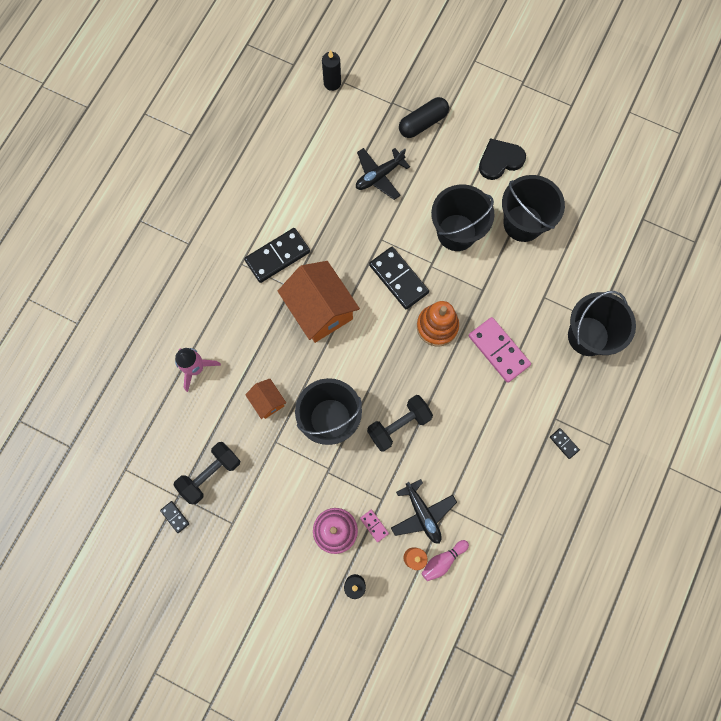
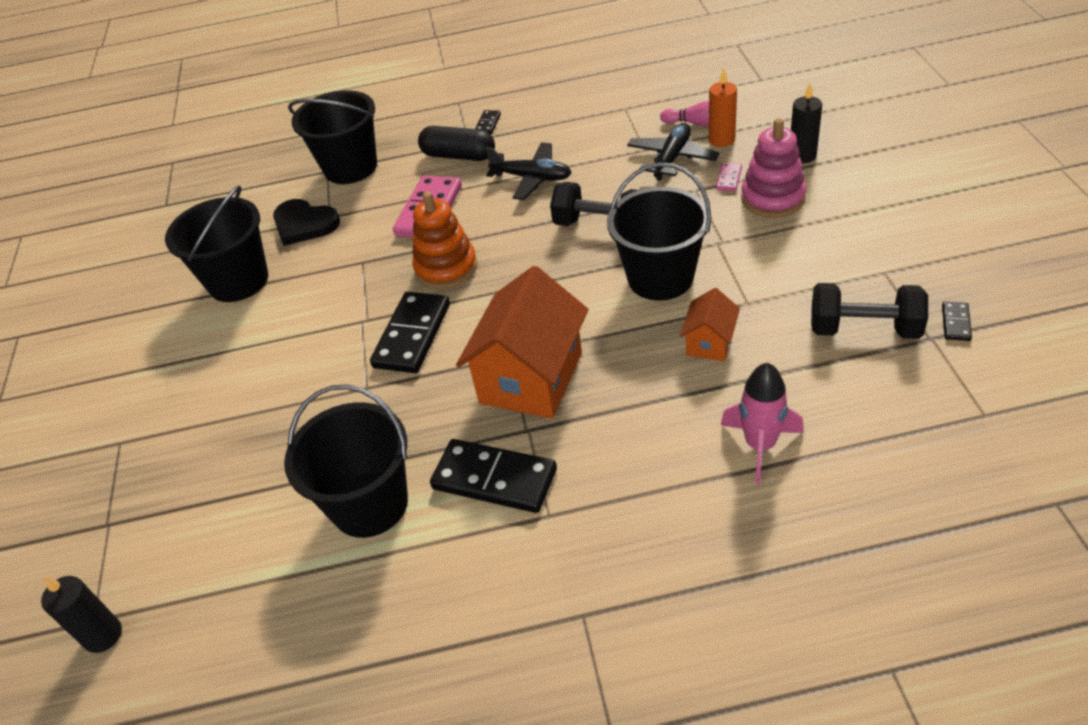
camera: 120 degrees left, 30 degrees down
black plane [356,148,410,200] -> black plane moved to [485,142,572,200]
black capsule [399,97,449,138] -> black capsule moved to [418,126,495,161]
black bucket [431,184,494,251] -> black bucket moved to [284,384,408,538]
black heart [479,138,526,180] -> black heart moved to [273,199,340,246]

